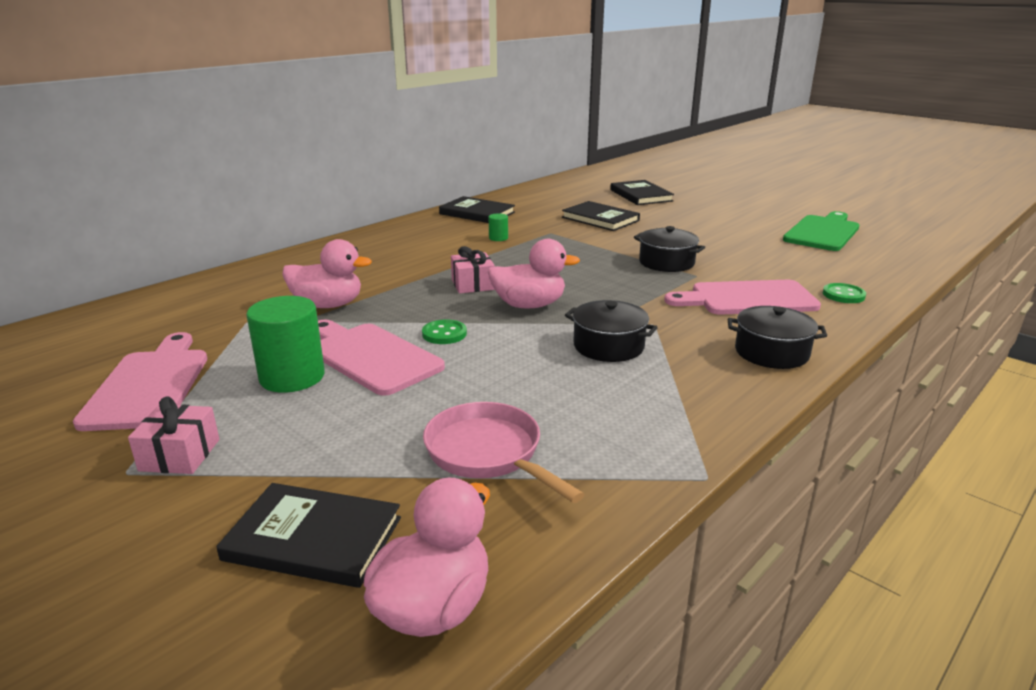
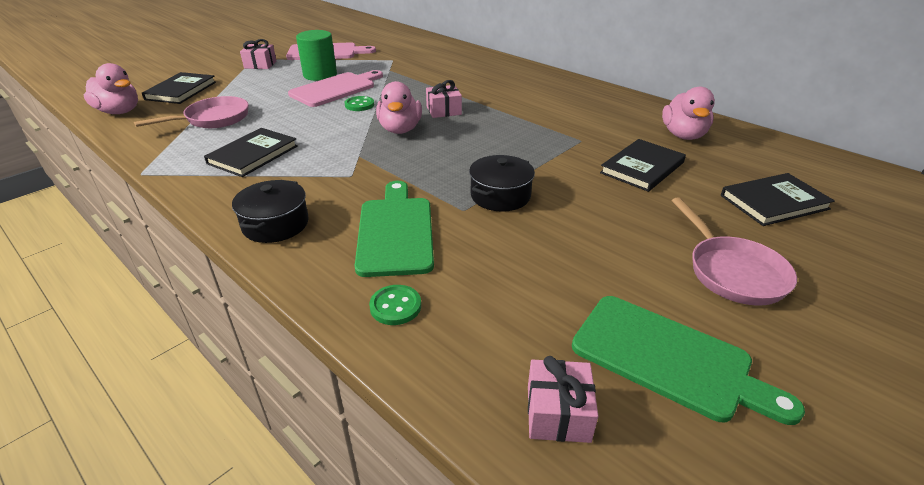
camera: 90 degrees right, 10 degrees up
pink duck [282,239,372,308] -> pink duck moved to [662,87,715,140]
black book [439,196,515,223] -> black book moved to [204,128,298,177]
green cylinder [489,213,508,241] -> none
black pot [565,300,658,362] -> none
pink cutting board [664,280,821,315] -> green cutting board [355,181,434,277]
none -> pink gift [528,356,598,443]
none -> pink pan [672,197,797,305]

